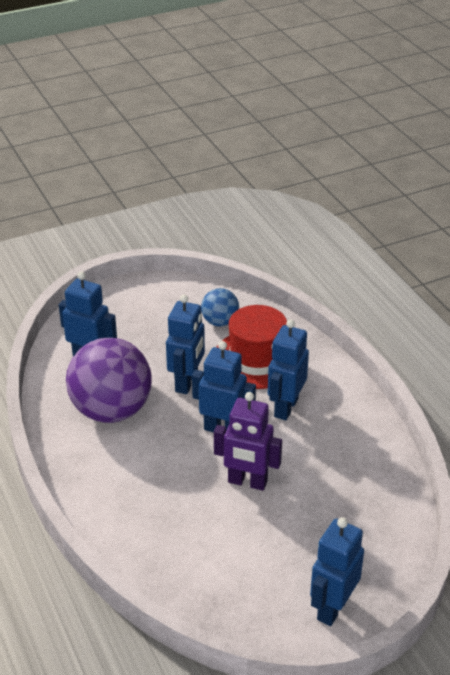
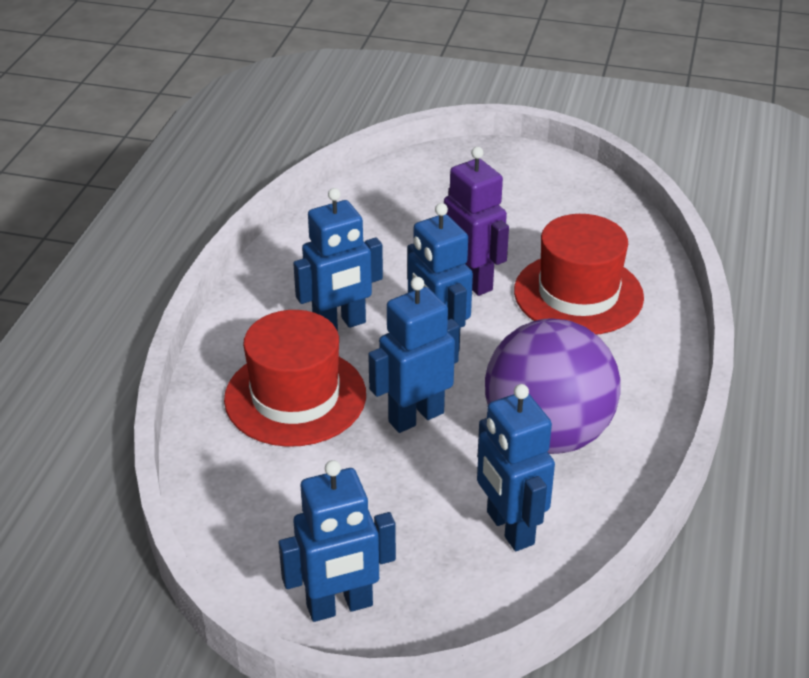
camera: 140 degrees left, 0 degrees up
blue ball [201,288,239,326] -> none
blue robot [310,517,364,626] -> blue robot moved to [279,460,396,622]
none -> red hat [514,214,644,335]

